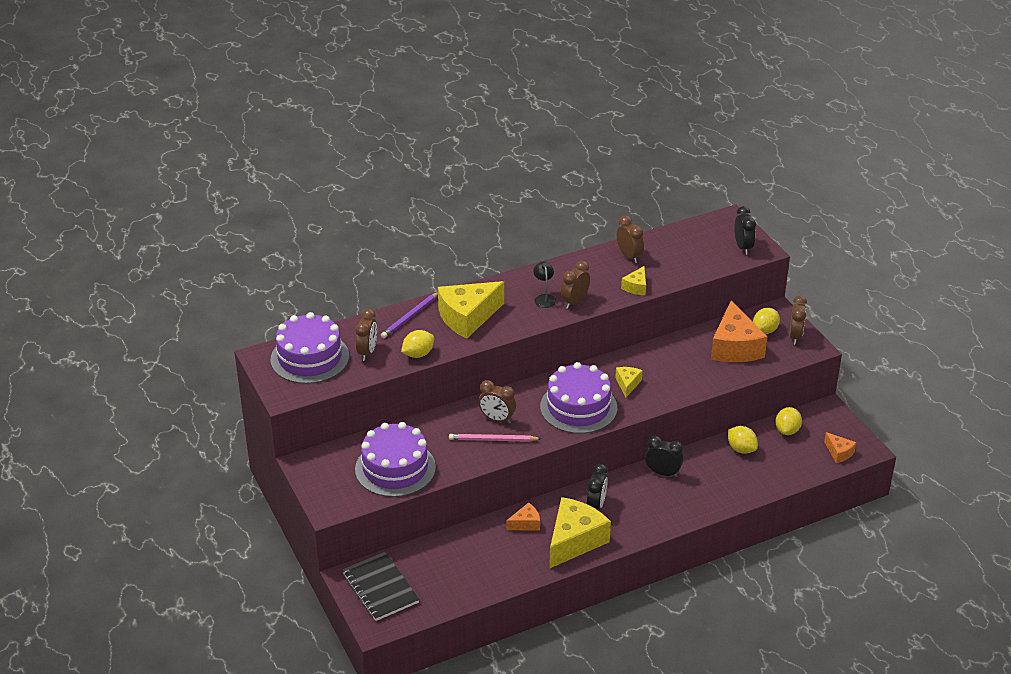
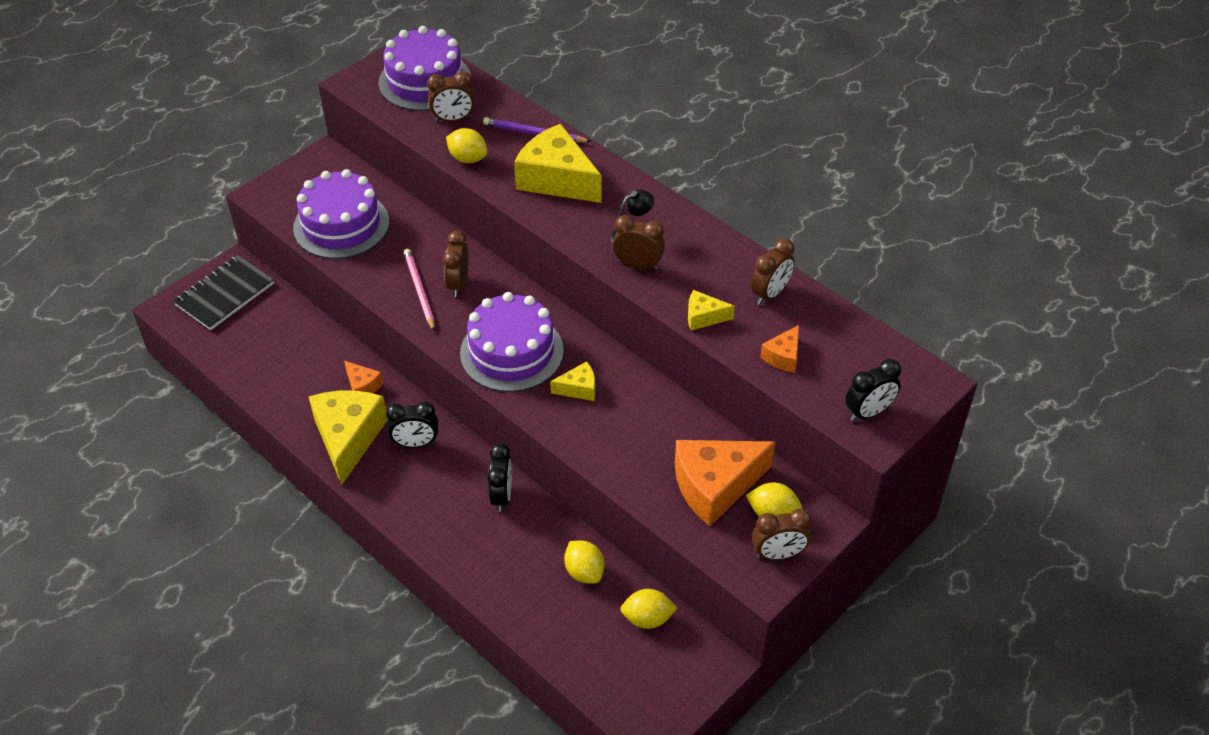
camera: 70 degrees right, 10 degrees up
yellow cheese [549,497,611,569] -> yellow cheese turned 105 degrees counterclockwise [309,390,388,485]
yellow lemon [728,426,758,454] -> yellow lemon turned 60 degrees counterclockwise [564,541,605,583]
orange cheese [824,432,856,463] -> orange cheese moved to [760,325,799,373]

